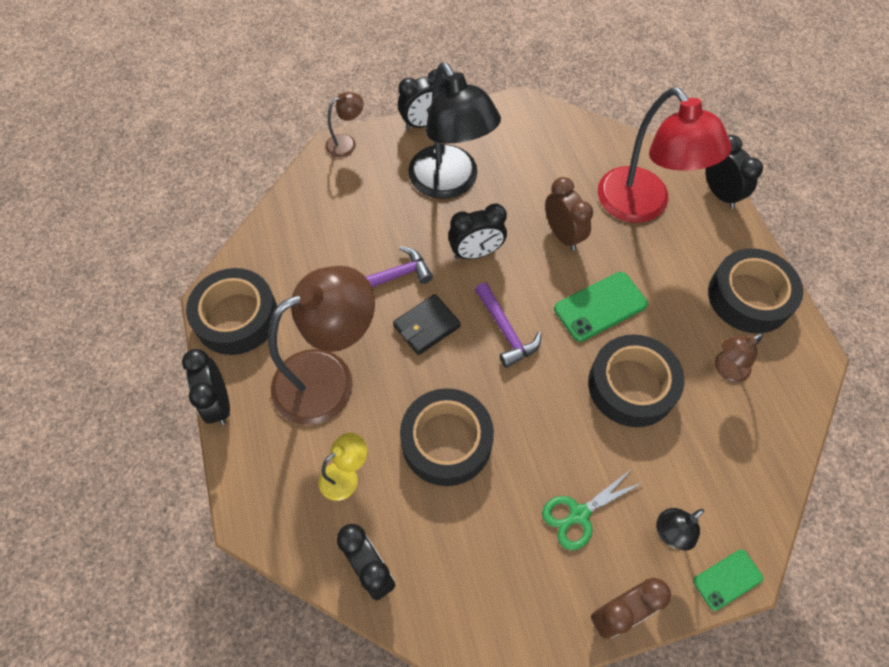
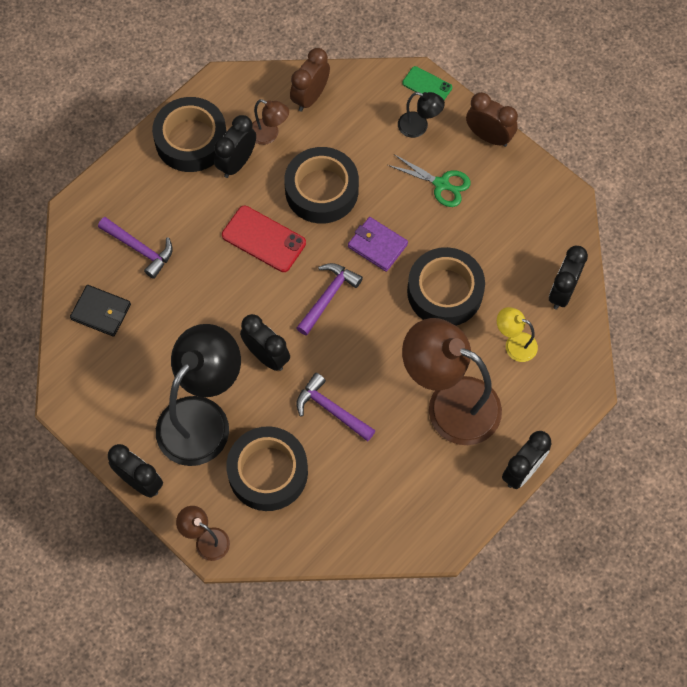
camera: 120 degrees left, 5 degrees up
black tape [186,268,277,355] -> black tape moved to [226,426,308,511]
black wallet [393,294,461,355] -> black wallet moved to [70,285,131,337]
brown clock [545,177,593,251] -> brown clock moved to [290,48,330,112]
green phone [554,272,648,342] -> red phone [222,206,306,272]
red lamp [598,87,732,223] -> purple hammer [98,217,173,279]
black clock [705,135,763,209] -> black clock moved to [214,115,256,178]
none -> purple wallet [348,217,408,272]

